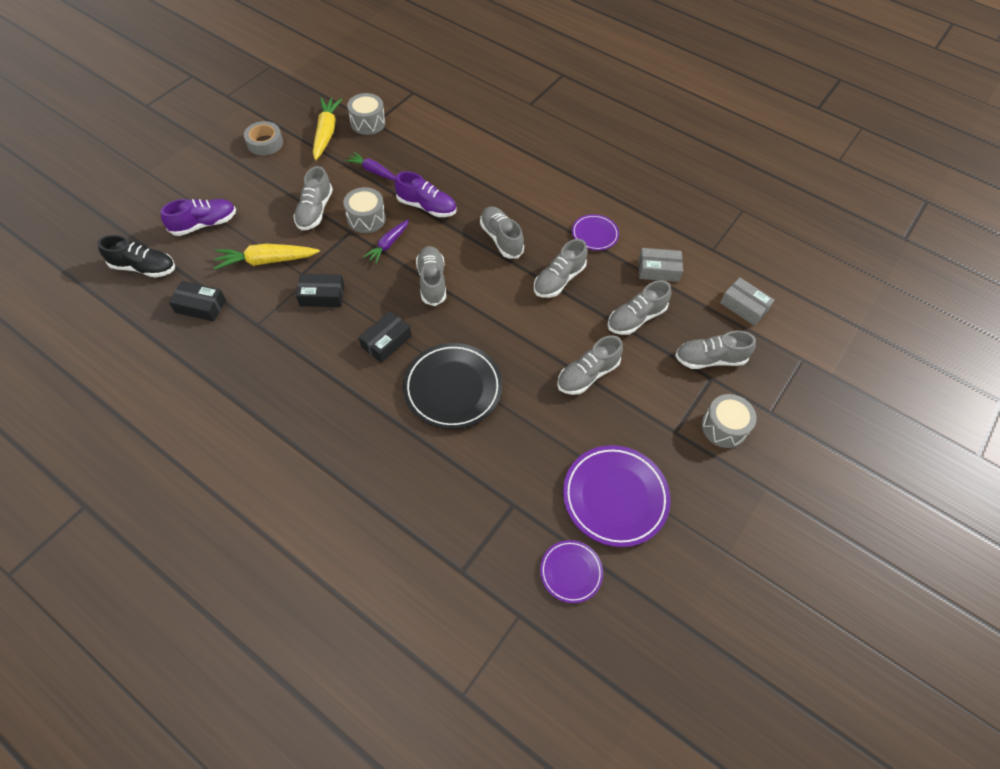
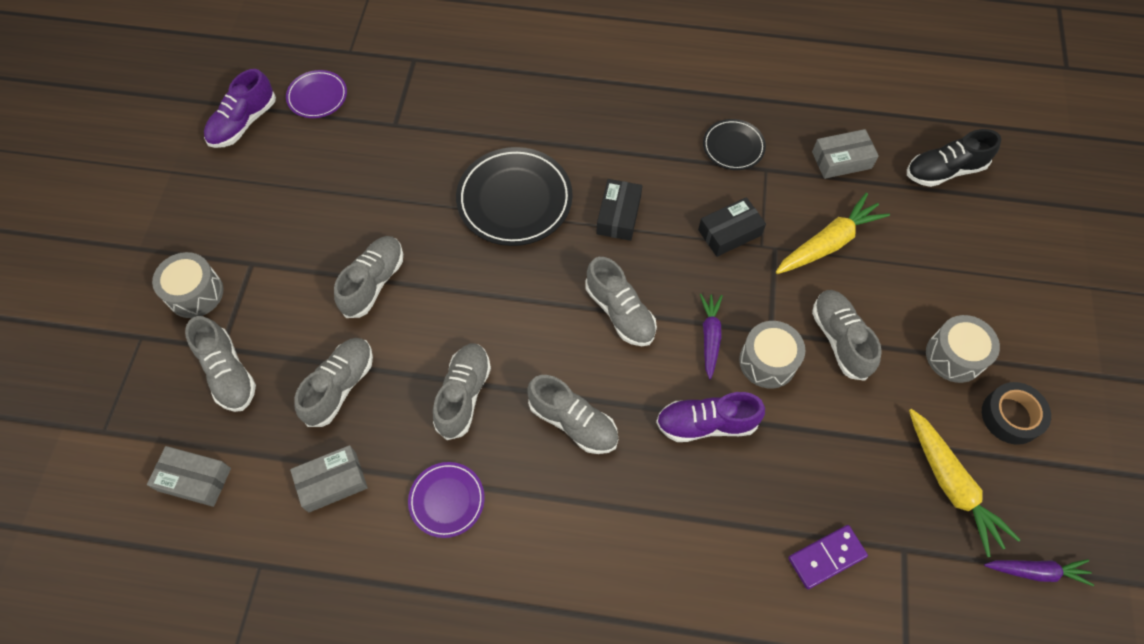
camera: 155 degrees right, 5 degrees up
purple shoe [161,199,236,236] -> purple shoe moved to [204,69,276,148]
black box [169,281,226,322] -> grey box [812,129,879,179]
grey tape [244,121,283,155] -> black tape [982,382,1051,445]
purple carrot [345,152,396,180] -> purple carrot moved to [984,559,1094,586]
grey drum [347,93,386,135] -> grey drum moved to [926,315,1000,383]
purple plate [563,445,671,547] -> none
grey shoe [675,331,756,369] -> grey shoe turned 90 degrees clockwise [185,316,256,412]
none -> black plate [703,119,766,170]
none -> purple domino [788,525,868,589]

